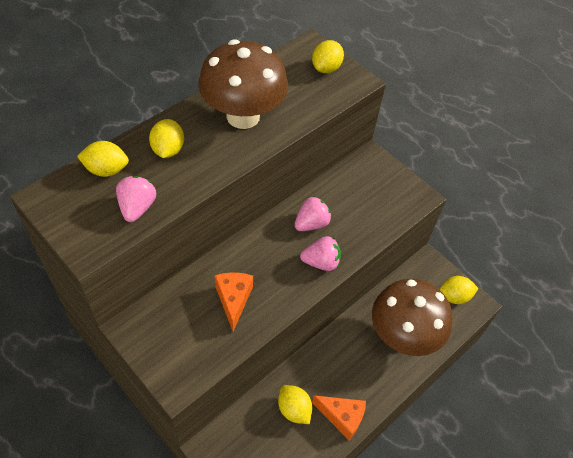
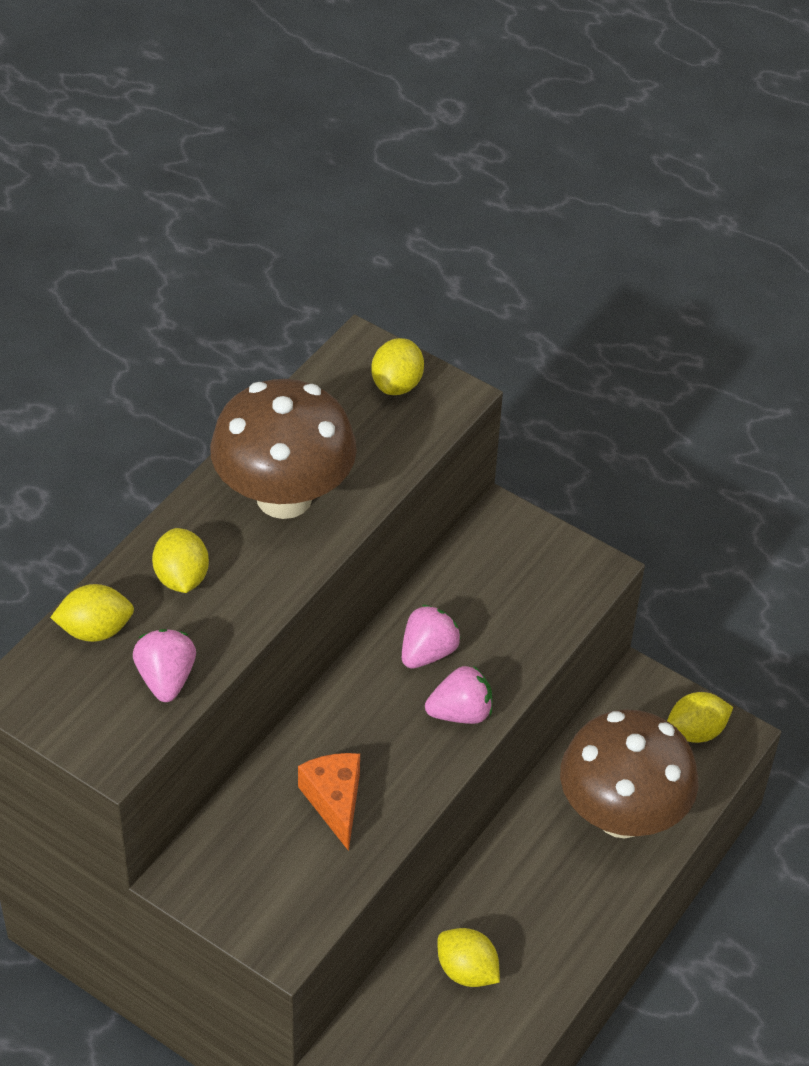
camera: 10 degrees left, 5 degrees down
orange cheese [312,395,366,440] -> none

